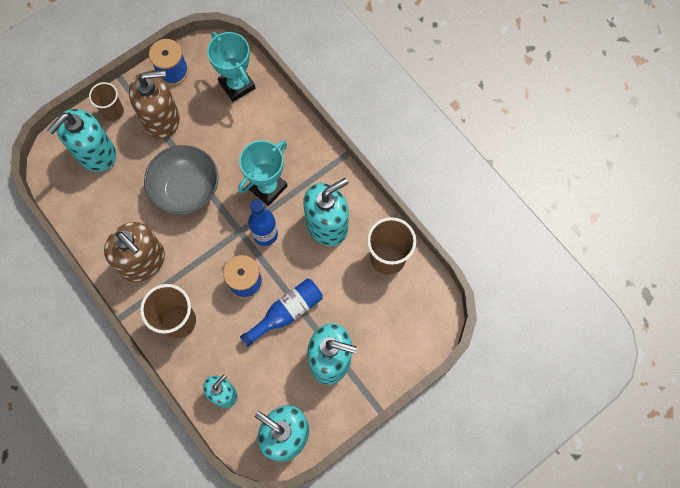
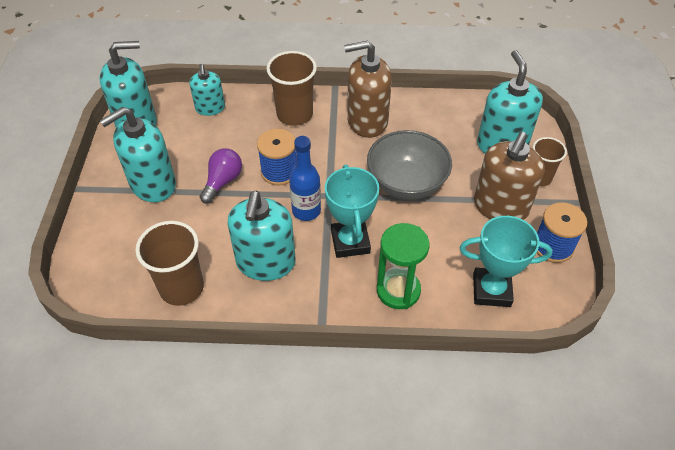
camera: 130 degrees right, 20 degrees down
blue bottle [240,279,323,347] -> purple light bulb [200,148,242,204]
none -> green hourglass [377,223,430,309]

